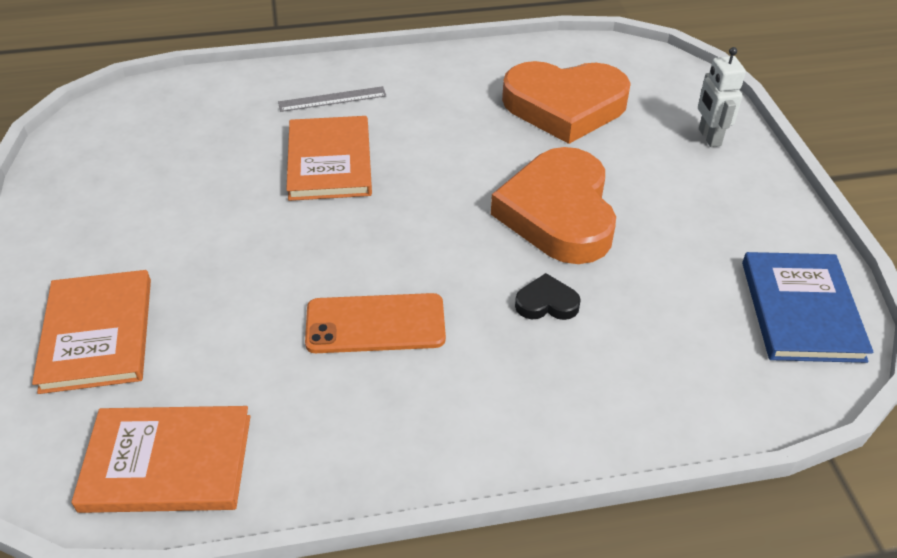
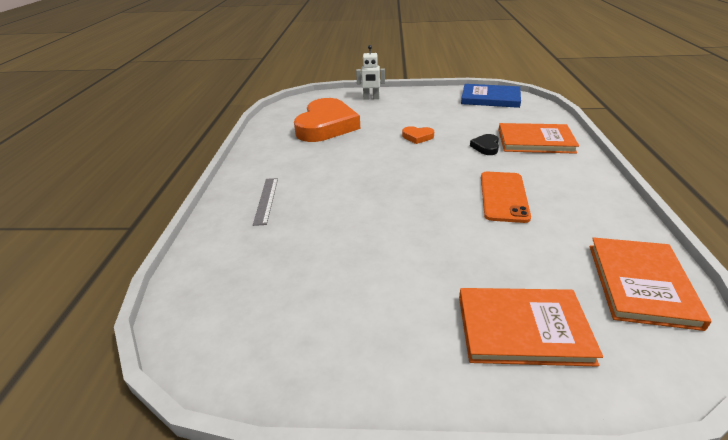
camera: 75 degrees left, 10 degrees down
orange book [286,116,372,201] -> orange book moved to [498,123,579,154]
orange heart [491,147,616,264] -> orange heart [402,126,434,144], size x0.41

